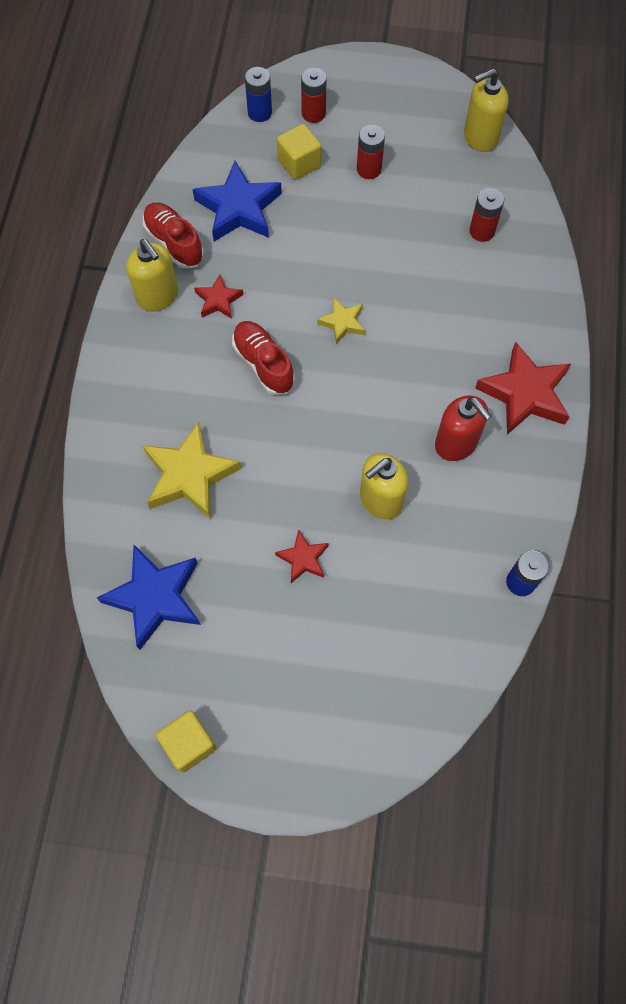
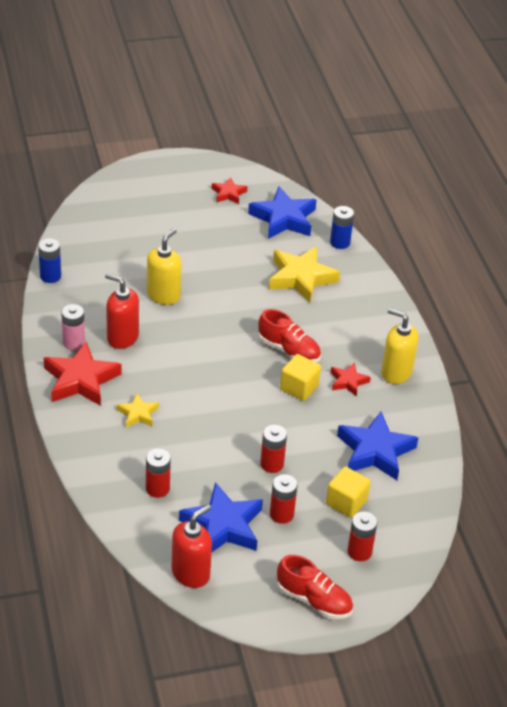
camera: 155 degrees right, 25 degrees down
red shoe [143,202,204,269] -> red shoe moved to [277,555,353,619]
yellow cube [156,710,216,773] -> yellow cube moved to [280,354,321,401]
blue battery [245,67,272,122] -> blue battery moved to [330,206,354,249]
red star [275,529,329,583] -> red star moved to [212,177,248,204]
yellow star [317,298,365,344] -> yellow star moved to [117,394,159,428]
yellow soap dispenser [464,68,509,152] -> red soap dispenser [172,505,212,588]
none -> pink battery [61,304,85,350]
none -> blue star [179,482,263,552]
none -> red battery [260,425,287,473]

